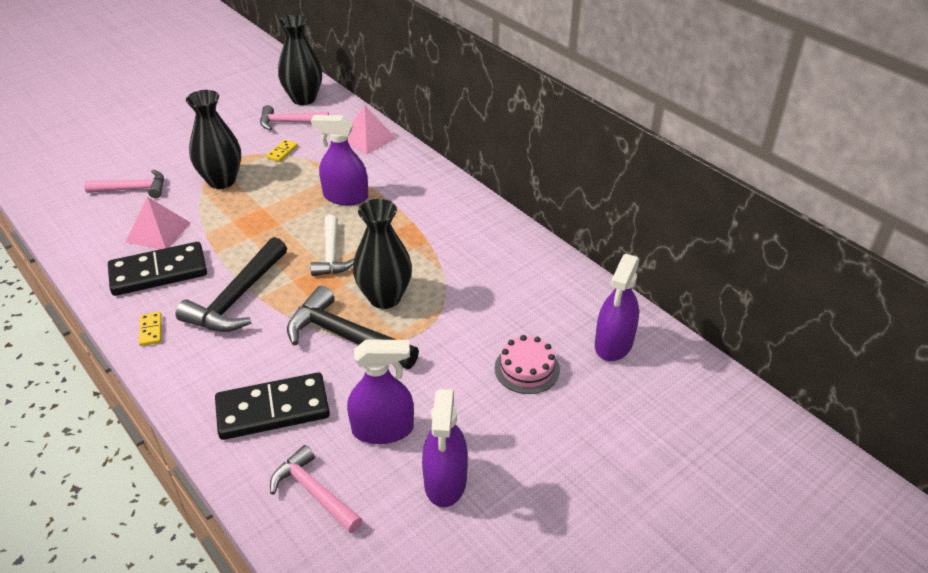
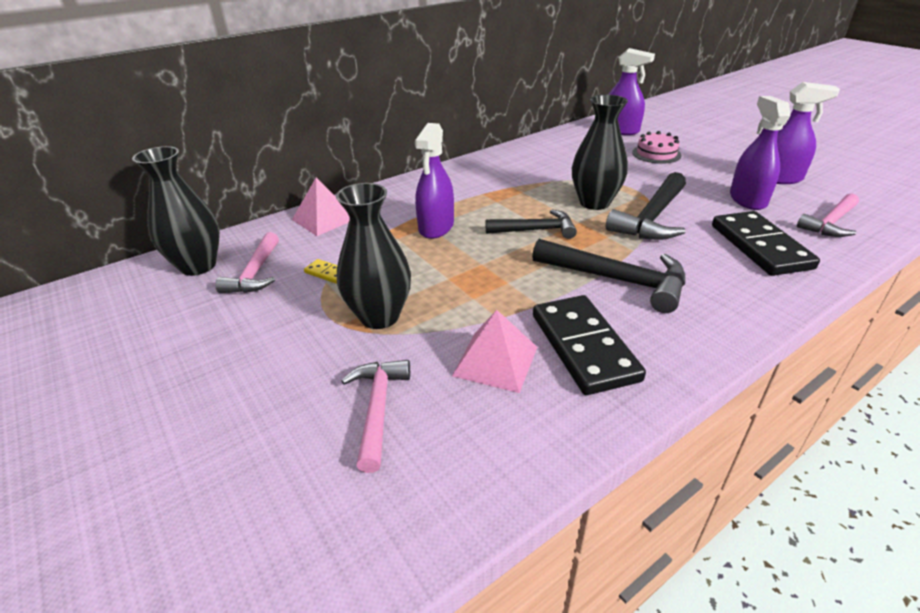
camera: 85 degrees left, 5 degrees down
yellow domino [139,312,162,346] -> none
white hammer [310,215,354,276] -> black hammer [486,209,577,239]

